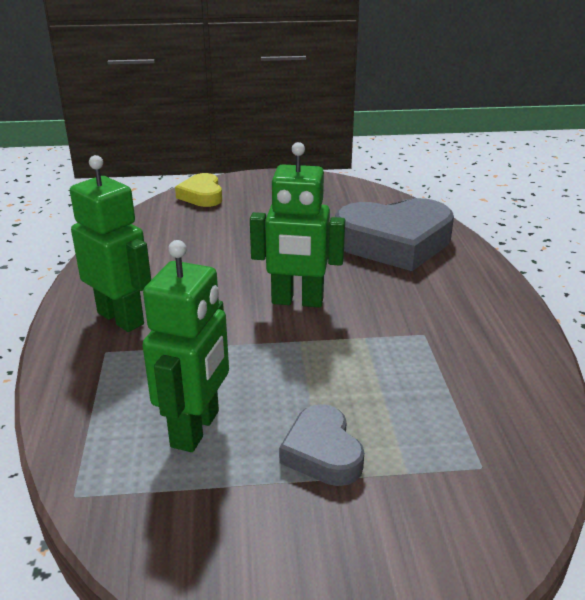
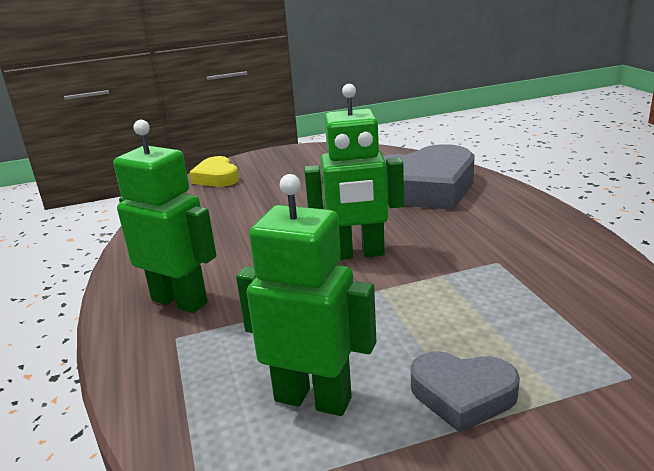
camera: 10 degrees left, 5 degrees down
green robot [143,240,229,452] -> green robot turned 75 degrees counterclockwise [236,174,376,416]
grey heart [279,404,364,486] -> grey heart turned 45 degrees counterclockwise [411,351,520,433]

